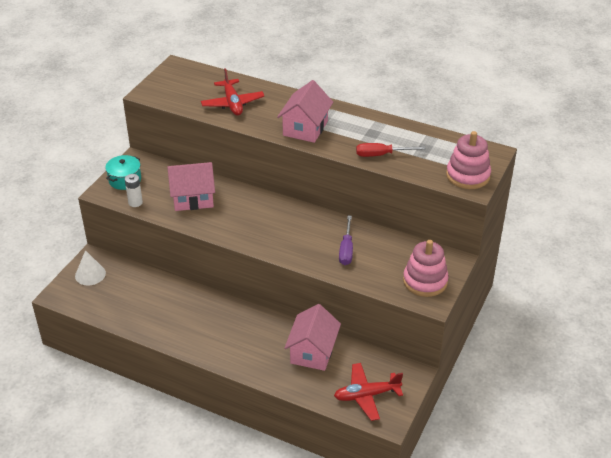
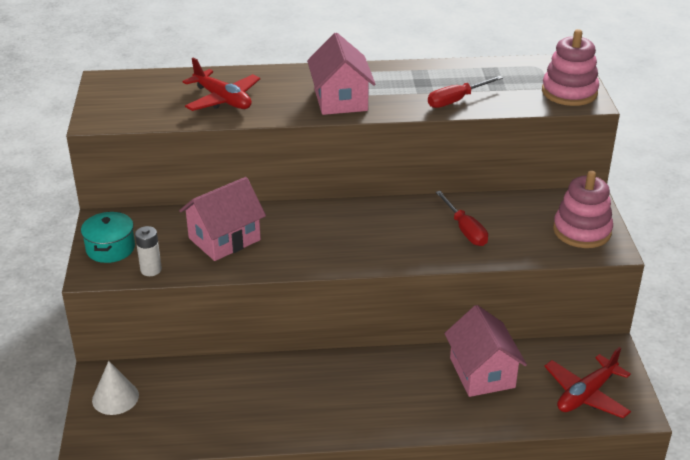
camera: 30 degrees left, 5 degrees down
purple screwdriver [339,215,353,265] -> red screwdriver [435,191,488,246]

